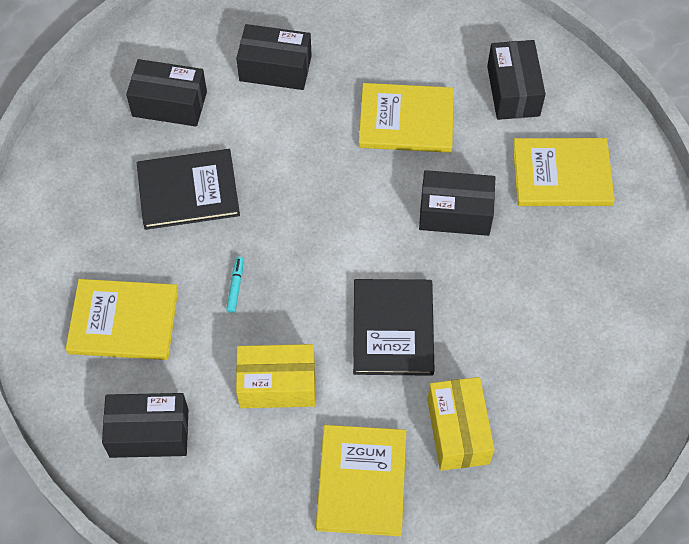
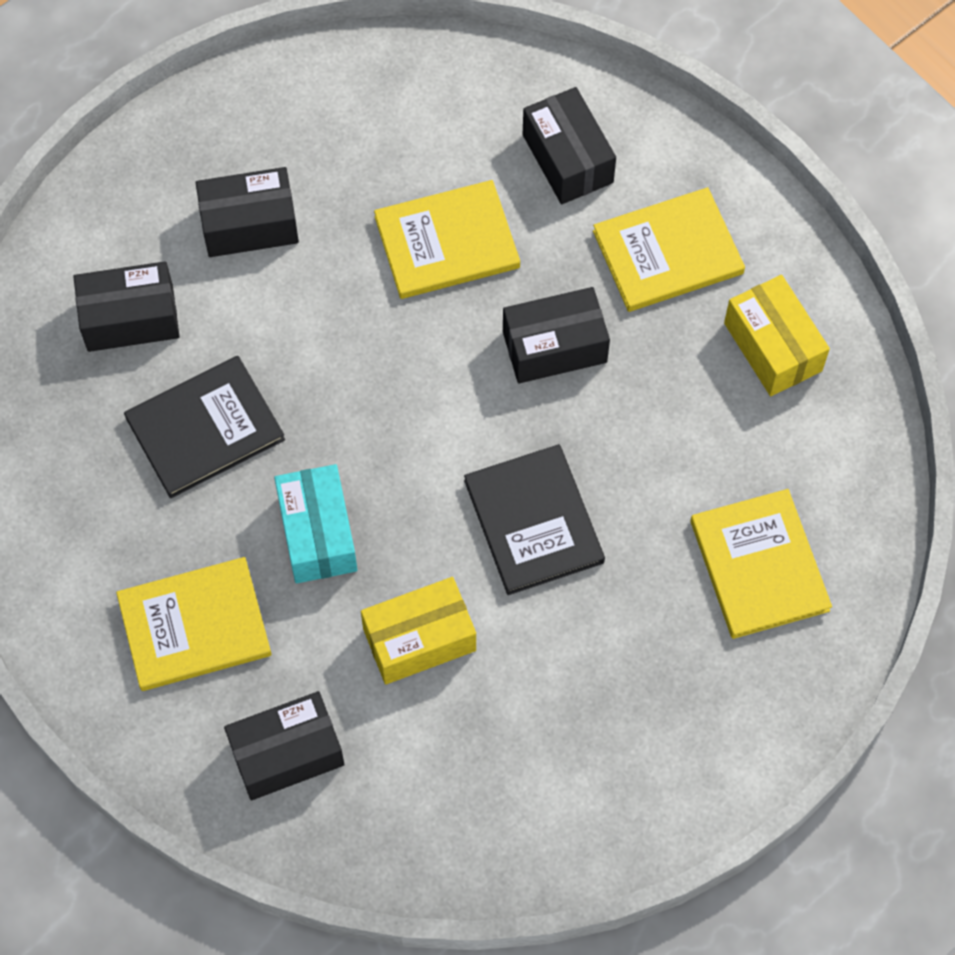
camera: 20 degrees left, 5 degrees up
turquoise marker [226,257,244,313] -> turquoise box [274,464,357,583]
yellow book [316,425,406,536] -> yellow book moved to [690,489,832,639]
yellow box [427,377,495,471] -> yellow box moved to [724,275,830,396]

